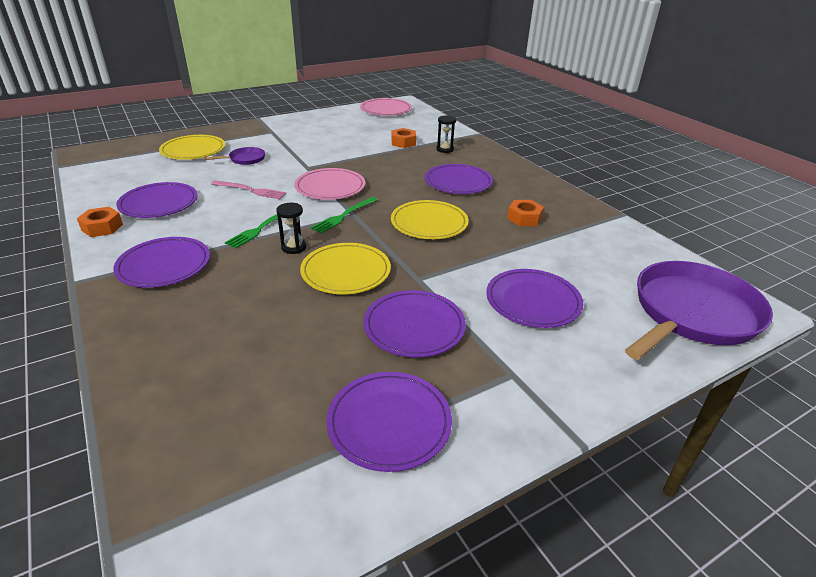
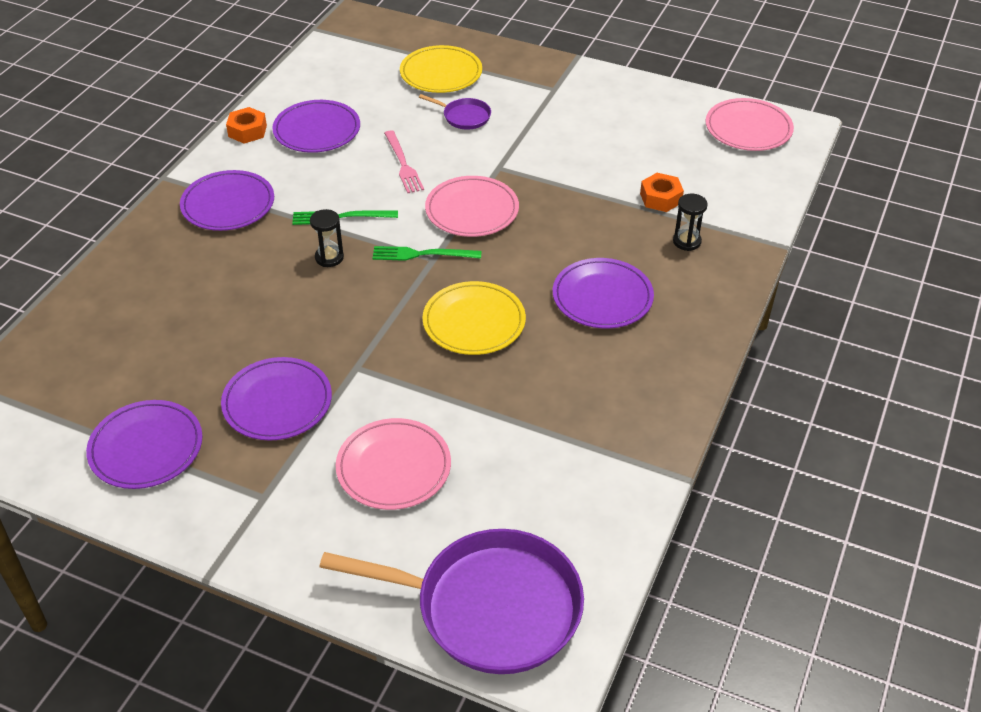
camera: 55 degrees right, 10 degrees up
yellow plate [300,243,391,294] -> none
purple plate [486,269,583,328] -> pink plate [336,418,451,510]
orange nut [507,200,544,226] -> none

